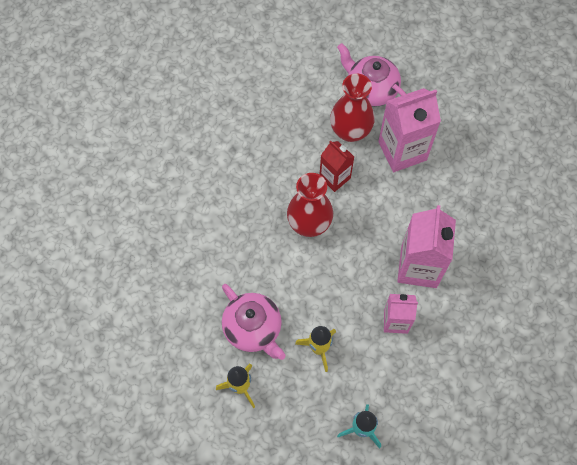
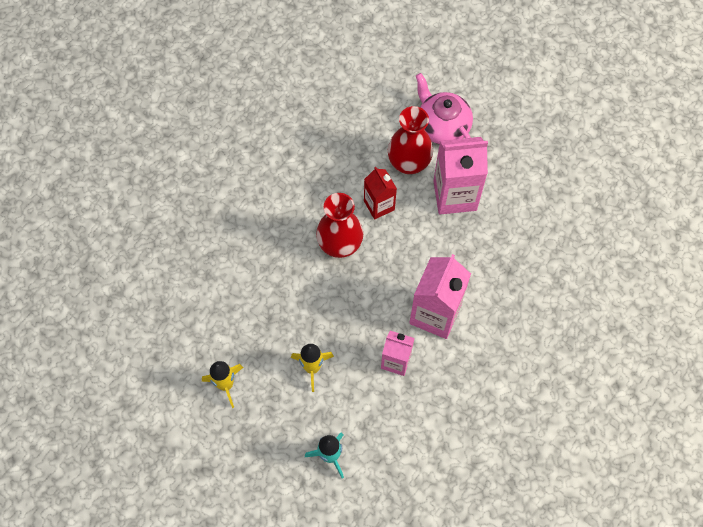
camera: 15 degrees right, 0 degrees up
pink teapot [222,284,286,360] -> none

